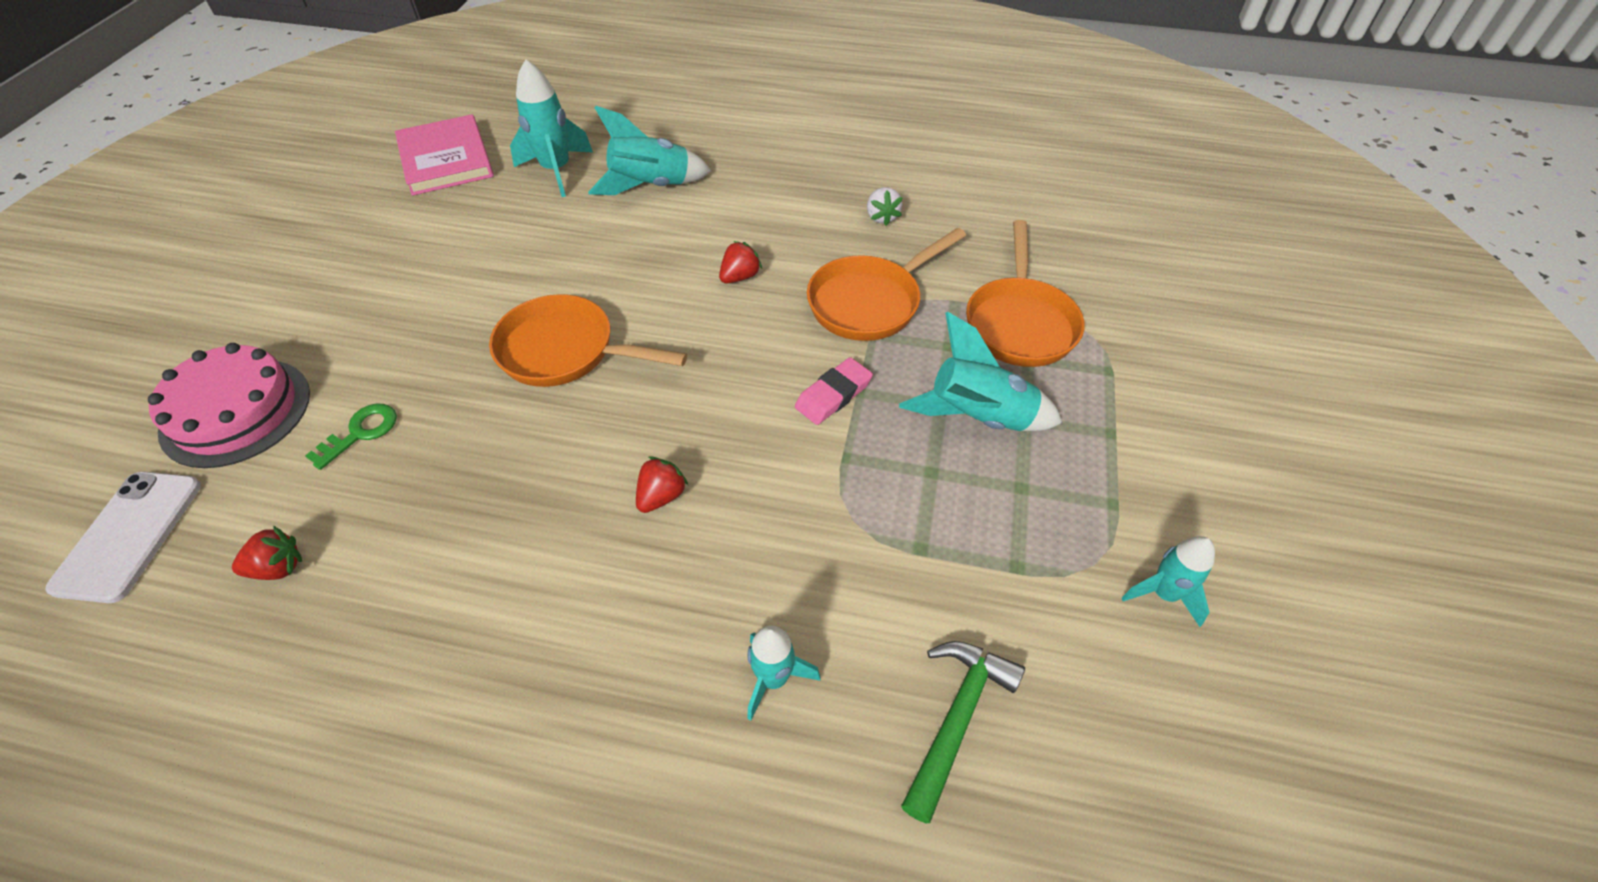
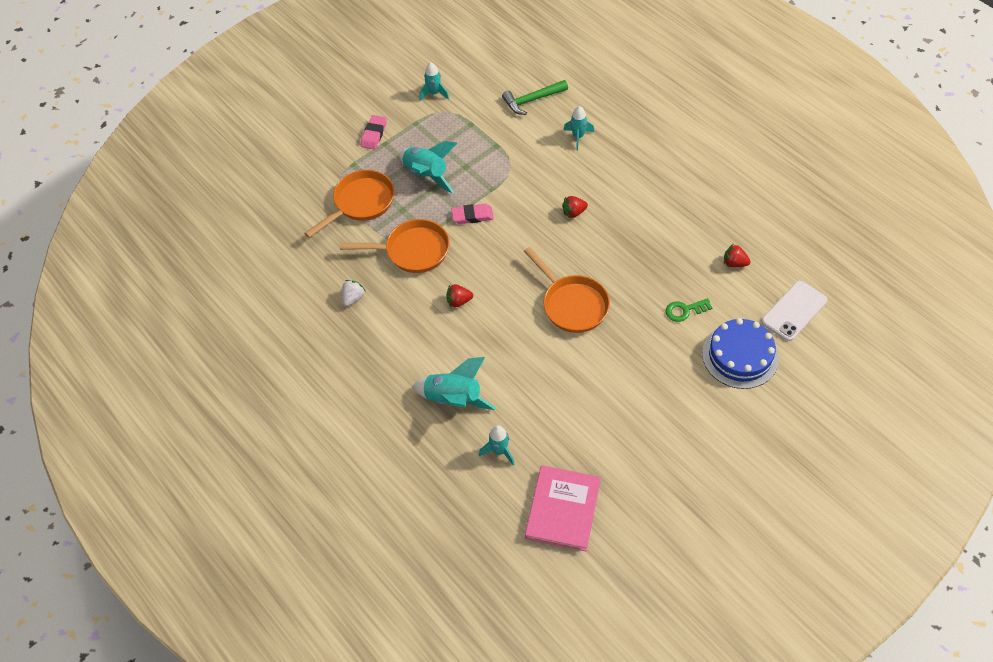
camera: 140 degrees left, 5 degrees up
pink cake [148,343,310,468] -> blue cake [702,318,779,389]
turquoise rocket [510,60,593,197] -> turquoise rocket [479,425,515,466], size x0.62
none -> pink eraser [361,115,387,150]

